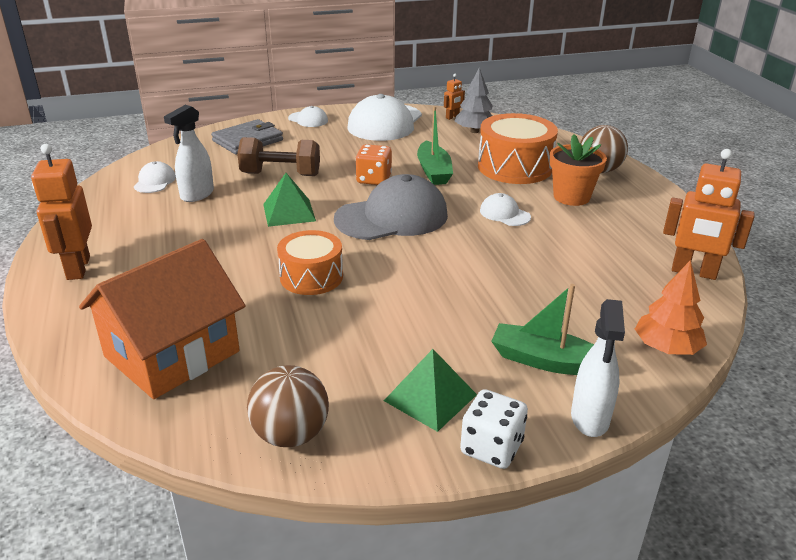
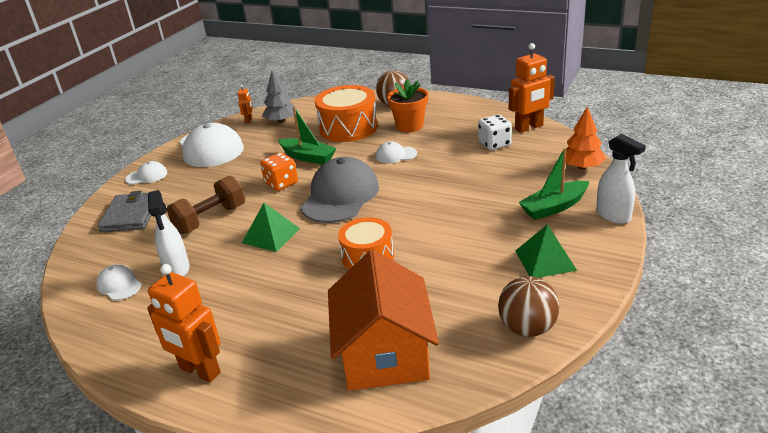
camera: 45 degrees left, 0 degrees up
white dice [460,389,528,469] -> white dice moved to [478,115,512,150]

